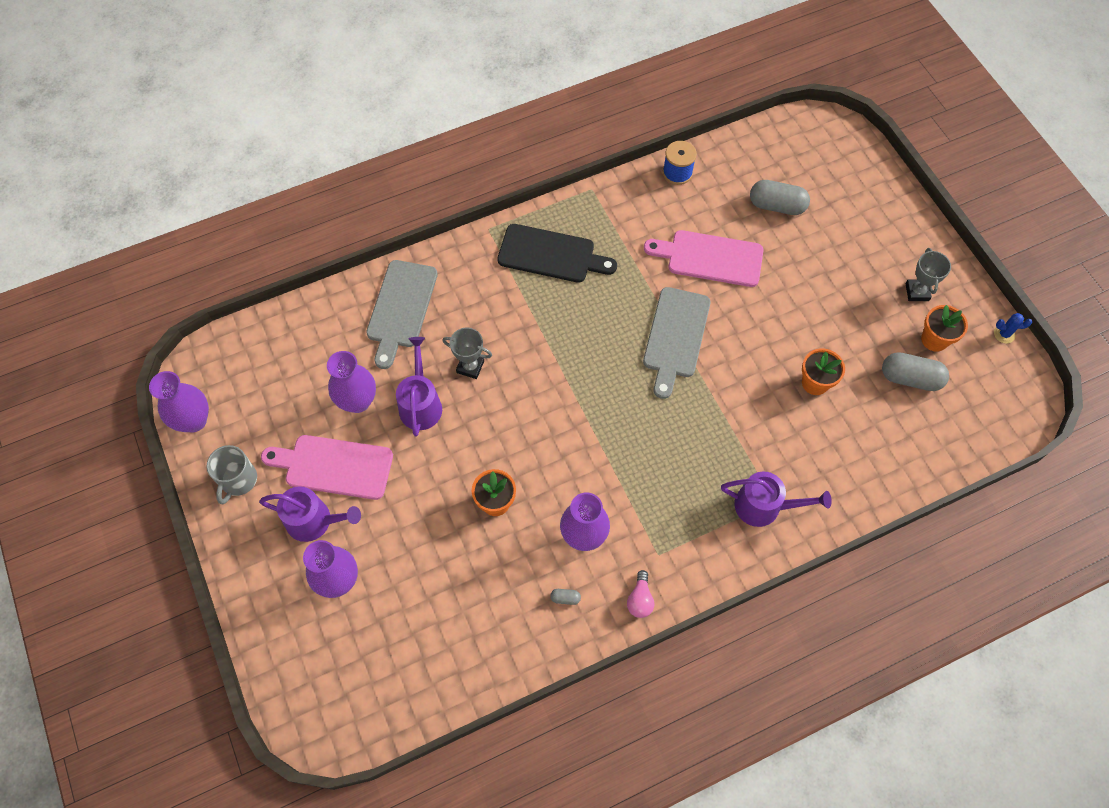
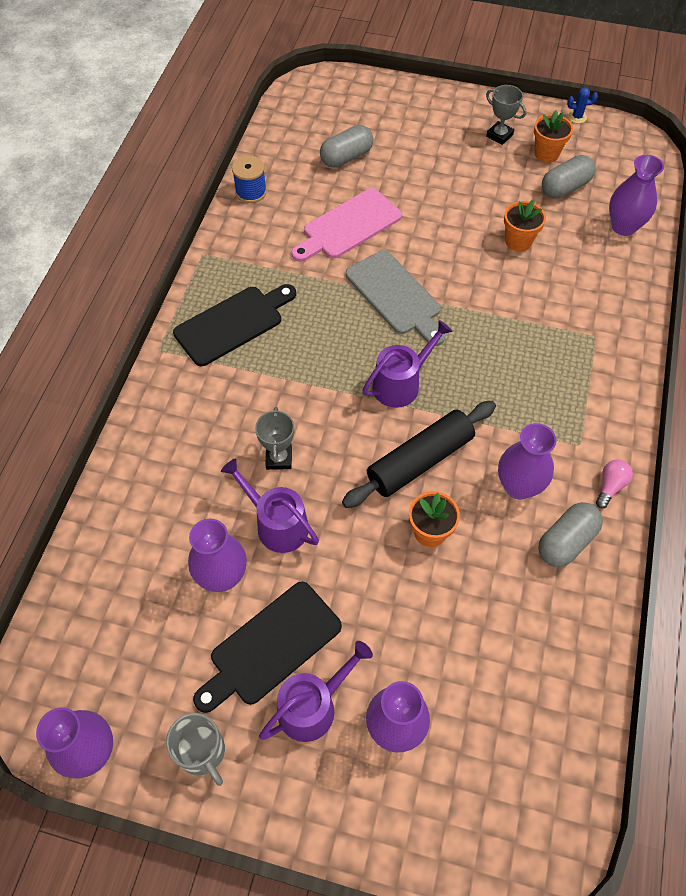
camera: 50 degrees left, 5 degrees down
pink cutting board [261,435,393,500] -> black cutting board [193,581,342,713]
grey cutting board [366,260,438,369] -> none
grey trophy [442,328,492,379] -> grey trophy turned 60 degrees counterclockwise [255,407,294,470]
grey capsule [550,589,581,605] -> grey capsule [538,502,603,567], size x2.32
pink light bulb [627,570,654,618] -> pink light bulb turned 105 degrees counterclockwise [596,460,633,508]
purple watering can [721,471,832,527] -> purple watering can moved to [363,320,453,408]
blue cactus [994,313,1032,343] -> blue cactus turned 45 degrees clockwise [567,87,598,124]
none -> black rolling pin [342,401,496,508]
none -> purple vase [609,155,664,236]

